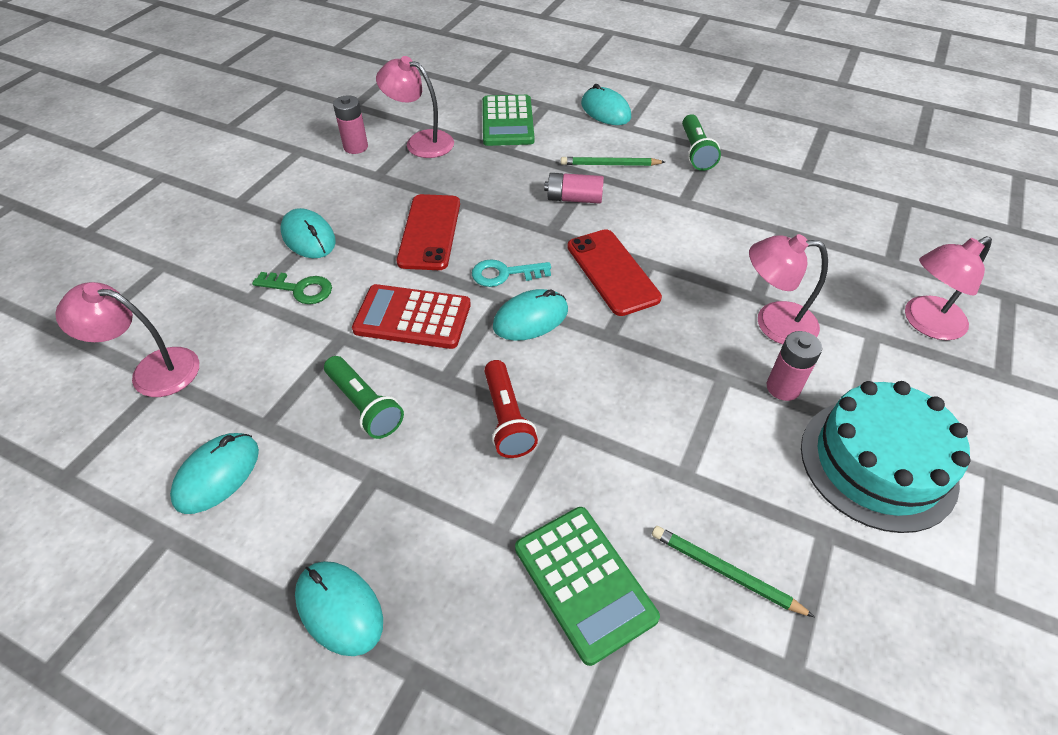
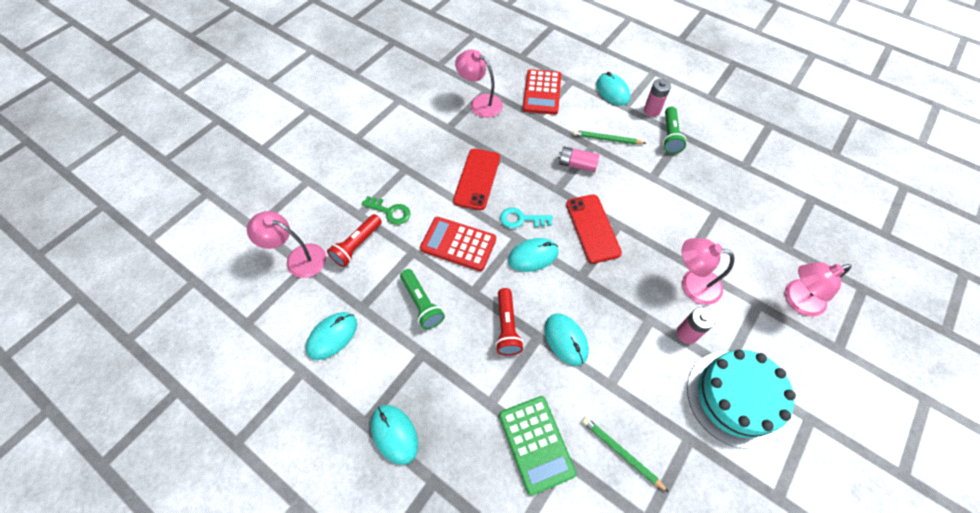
camera: 10 degrees right, 10 degrees up
turquoise mouse [281,208,336,258] -> turquoise mouse moved to [544,313,589,366]
pink battery [333,95,368,154] -> pink battery moved to [644,79,671,117]
green calculator [482,95,534,146] -> red calculator [523,69,561,115]
none -> red flashlight [327,214,382,267]

